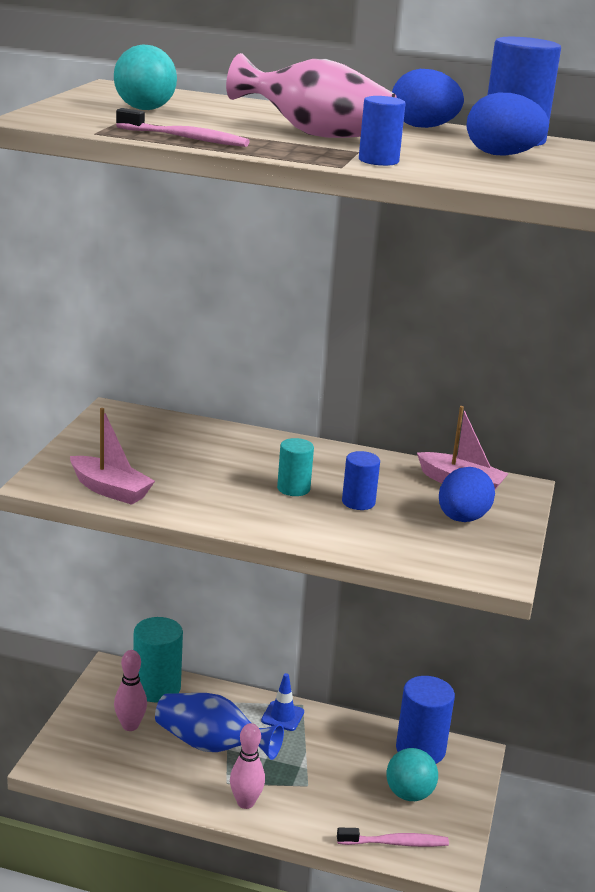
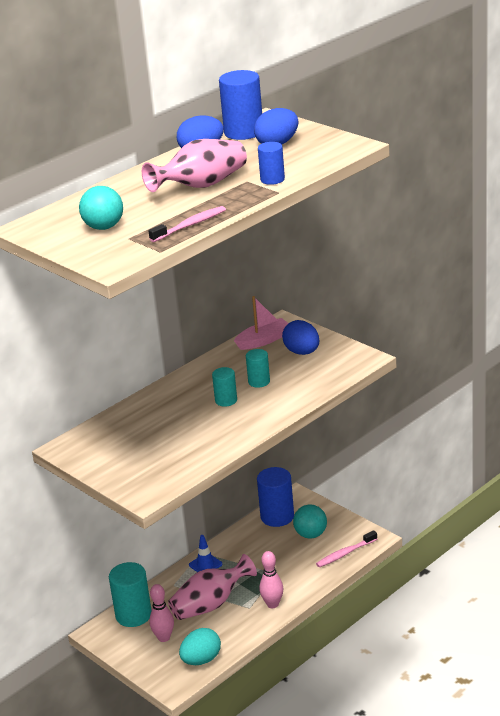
camera: 55 degrees left, 5 degrees up
pink boat [70,408,155,505] -> none
blue vase [155,693,284,760] -> pink vase [168,554,257,620]
pink toothbrush [337,828,449,847] -> pink toothbrush turned 150 degrees counterclockwise [316,530,377,567]
blue cylinder [342,451,380,510] -> turquoise cylinder [246,349,270,388]
none -> turquoise egg [179,628,221,665]

